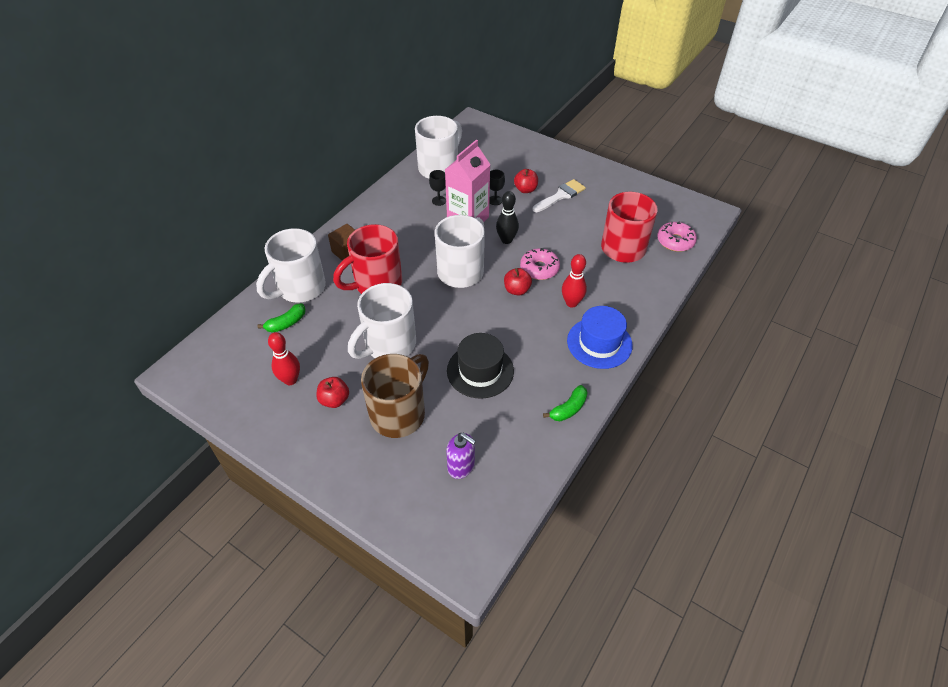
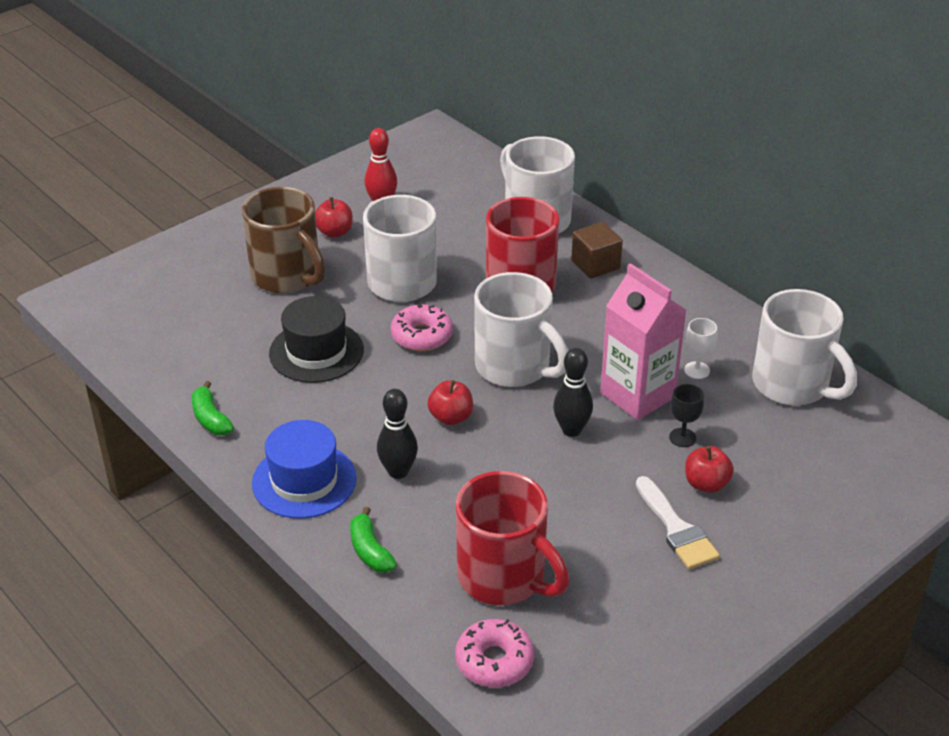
camera: 105 degrees right, 10 degrees down
green banana [257,303,306,333] -> green banana moved to [350,507,397,573]
black goblet [429,170,446,206] -> white goblet [684,318,718,379]
purple soap dispenser [446,433,476,479] -> none
pink donut [520,248,560,280] -> pink donut moved to [391,303,453,351]
red bowling pin [562,254,587,308] -> black bowling pin [377,389,418,479]

